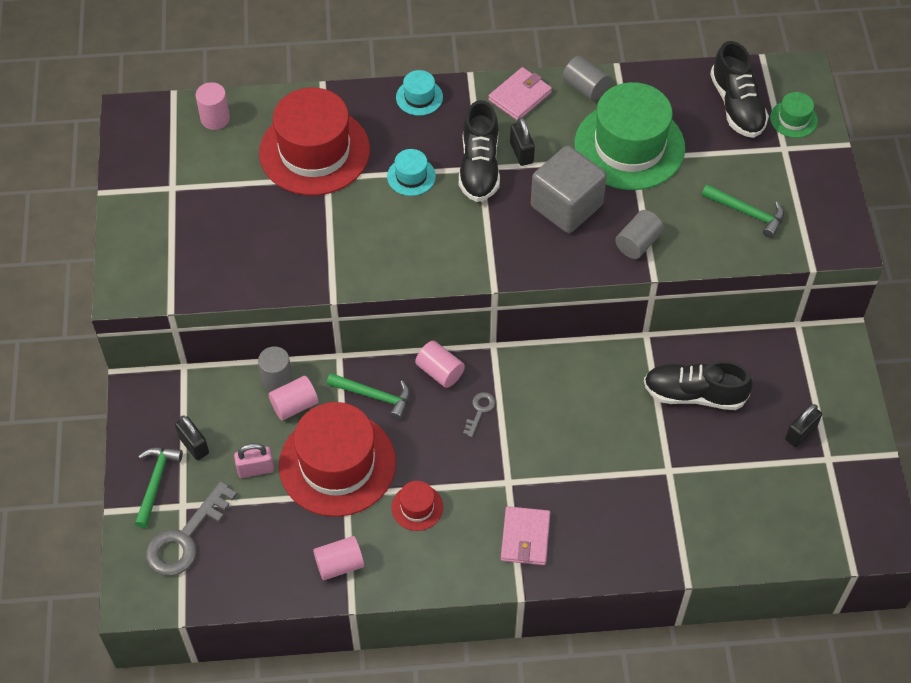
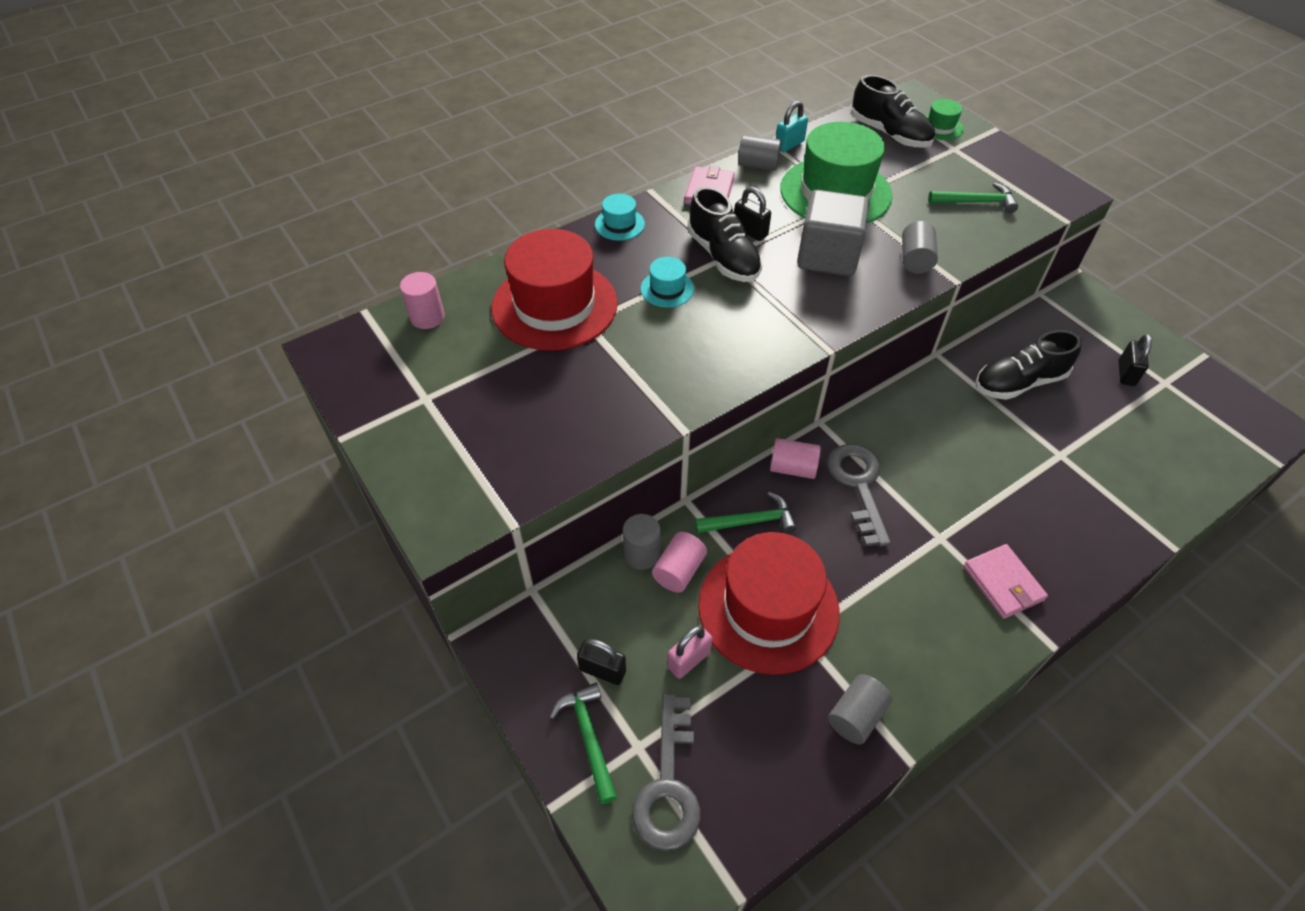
camera: 30 degrees left, 5 degrees down
pink cylinder [313,536,364,580] -> grey cylinder [828,674,892,744]
red hat [391,481,443,531] -> none
grey key [463,392,495,437] -> grey key [827,444,891,547], size x2.08
none -> turquoise padlock [776,101,808,152]

